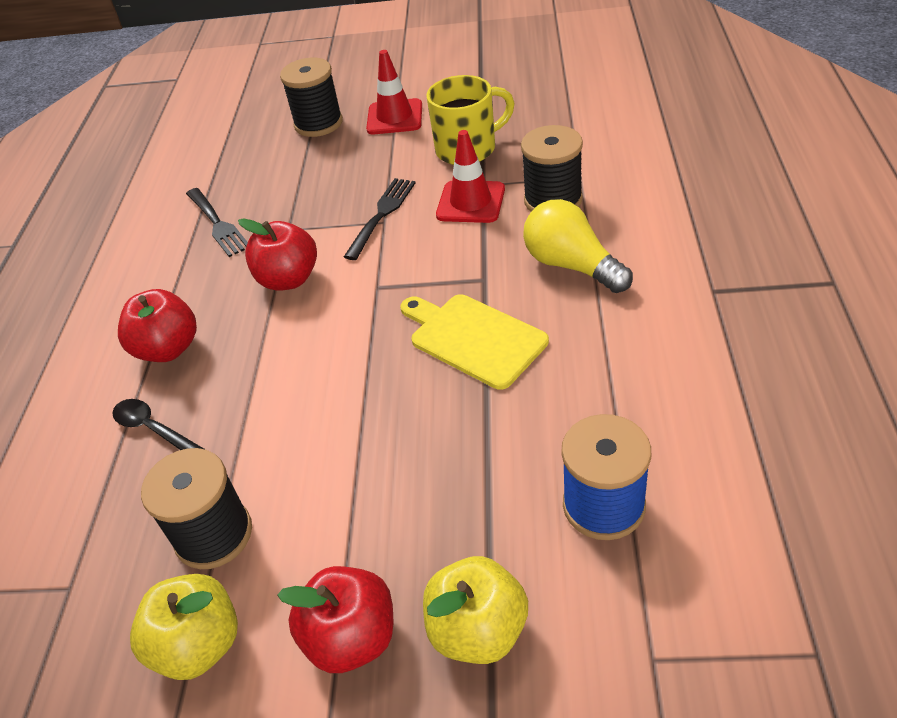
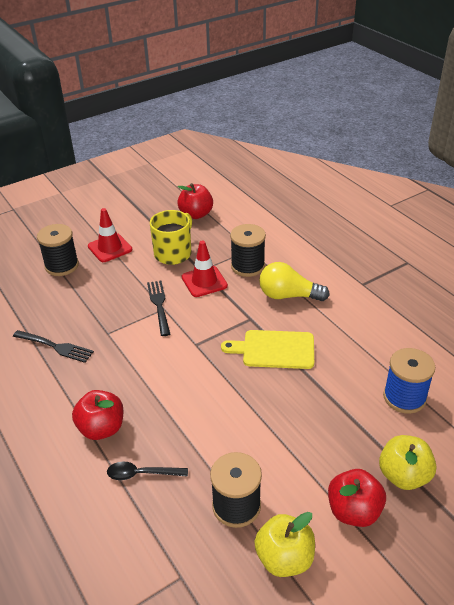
camera: 40 degrees left, 5 degrees down
red apple [238,218,317,291] -> red apple moved to [177,183,213,219]

